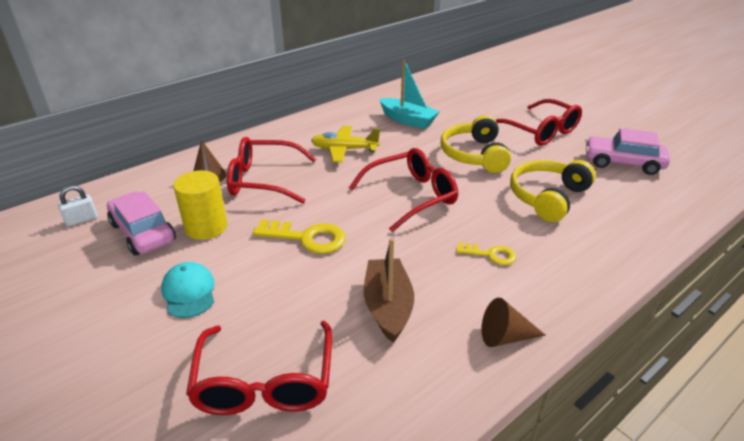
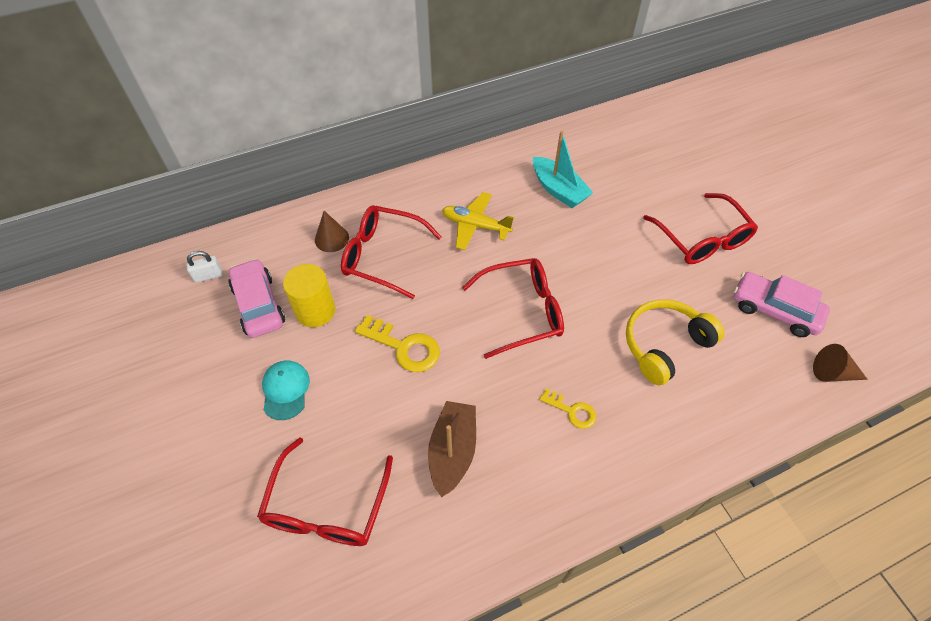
camera: 15 degrees right, 20 degrees up
yellow headphones [441,115,511,173] -> none
brown cone [482,298,546,347] -> brown cone moved to [813,344,868,382]

